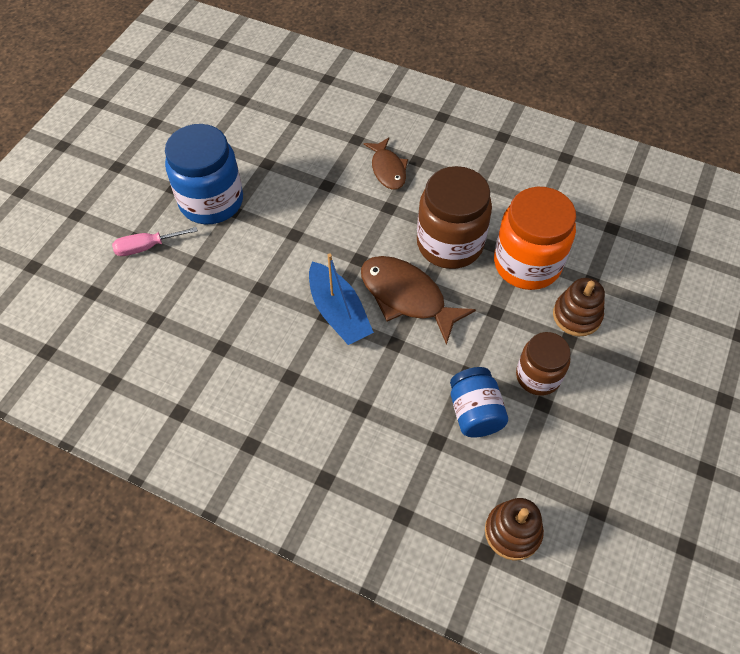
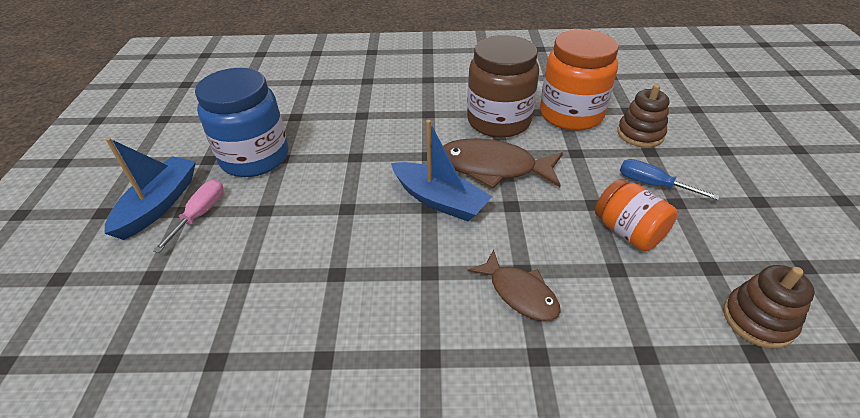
camera: 25 degrees left, 15 degrees down
pink screwdriver [112,227,198,256] -> pink screwdriver turned 150 degrees clockwise [153,180,224,253]
brown fish [364,137,408,190] -> brown fish moved to [468,250,561,321]
blue jar [450,367,508,437] -> orange jar [595,179,678,251]
brown jar [516,332,571,396] -> blue screwdriver [620,159,720,200]
none -> blue boat [104,137,196,240]

